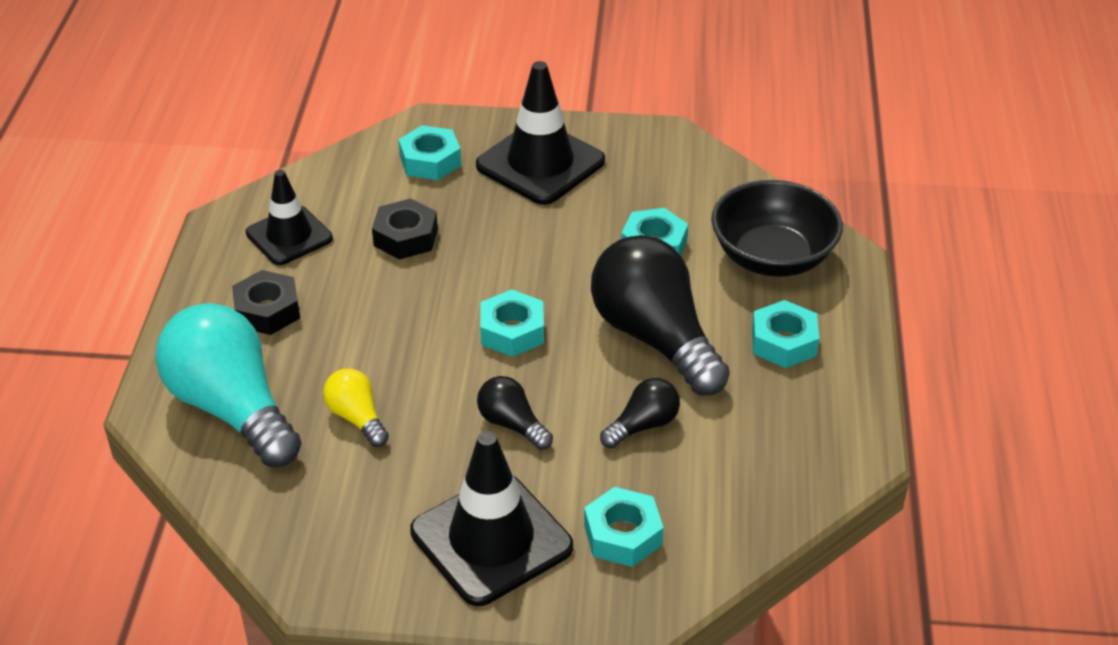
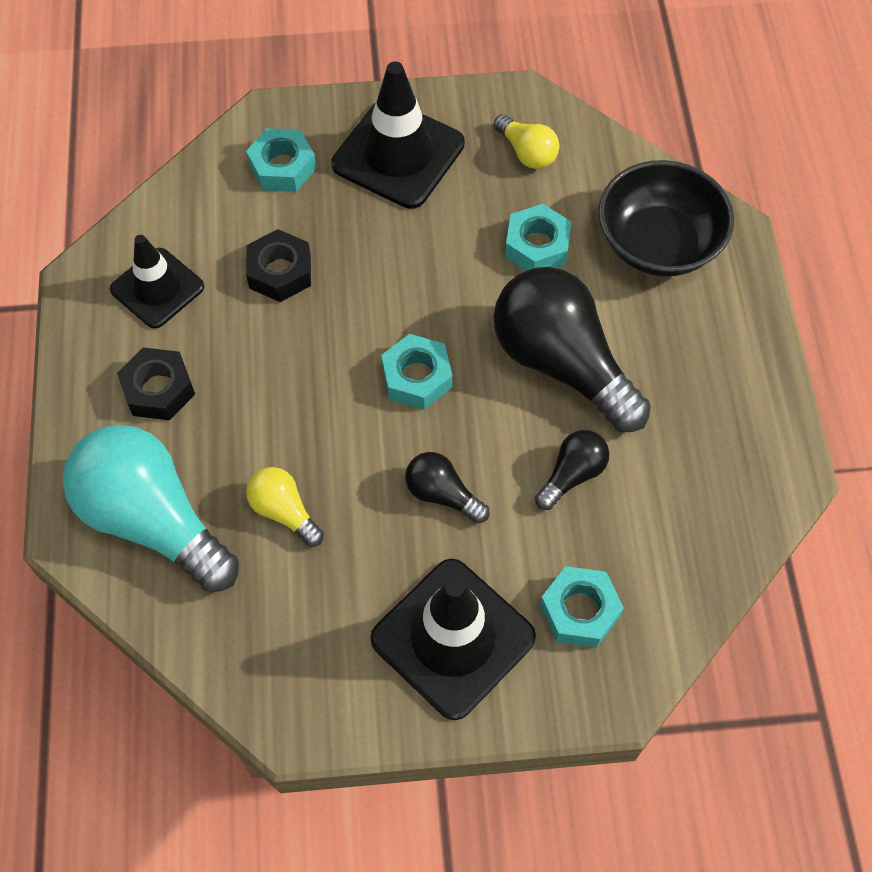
camera: 10 degrees left, 20 degrees up
turquoise nut [752,300,819,368] -> none
none -> yellow light bulb [494,114,559,169]

